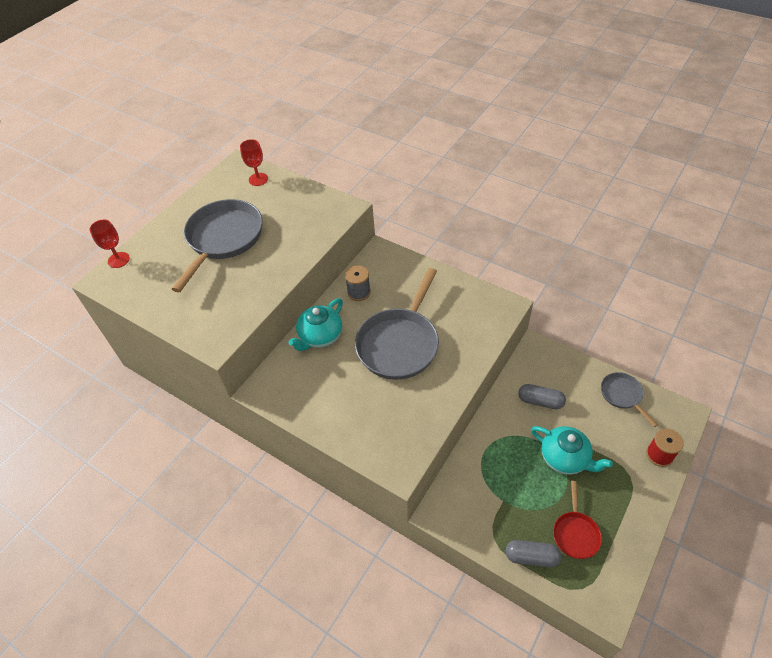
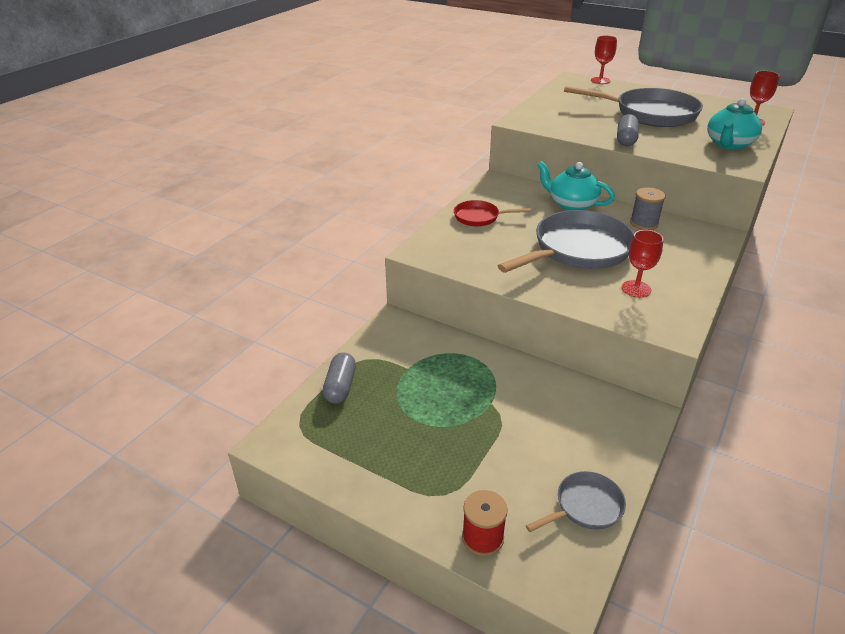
camera: 85 degrees right, 15 degrees down
grey pan [355,268,439,380] -> grey pan turned 120 degrees clockwise [498,210,634,273]
grey capsule [518,384,566,409] -> grey capsule moved to [617,114,639,146]
turquoise teapot [531,426,613,475] -> turquoise teapot moved to [707,98,762,150]
red pan [553,481,602,559] -> red pan moved to [454,200,530,226]
none -> red goblet [622,230,664,298]

